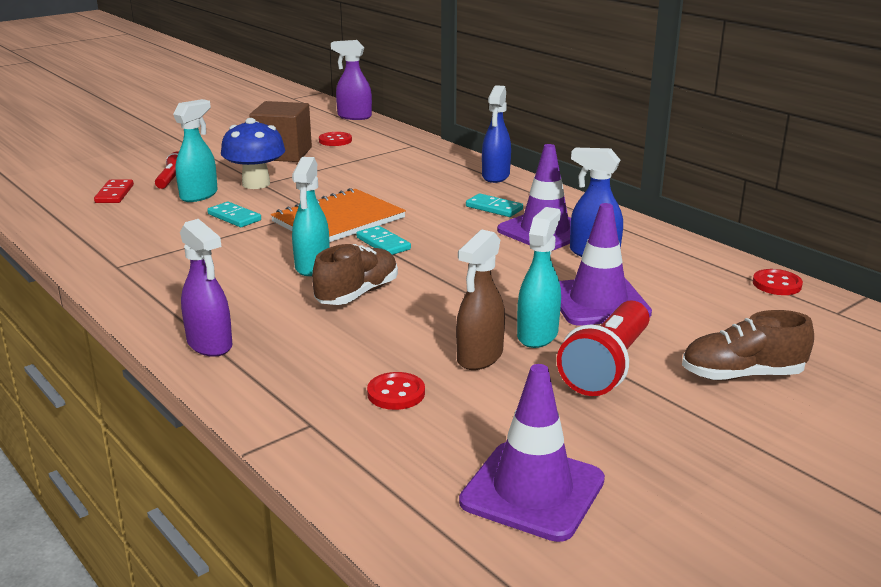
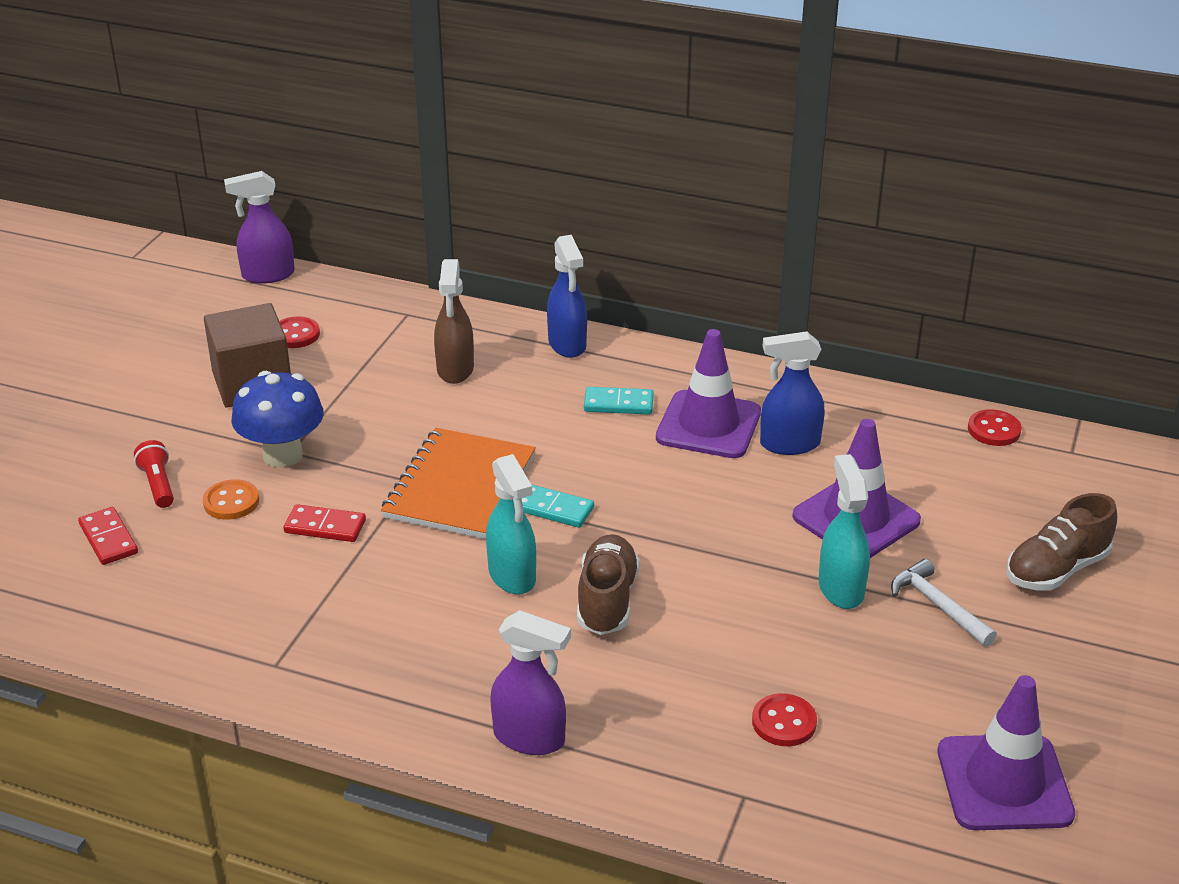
camera: 30 degrees left, 10 degrees up
turquoise spray bottle [173,99,218,202] -> orange button [203,479,259,520]
turquoise domino [207,202,261,227] -> red domino [283,504,366,542]
brown spray bottle [456,229,505,370] -> brown spray bottle moved to [434,259,474,384]
red flashlight [557,300,649,396] -> white hammer [891,559,997,647]

